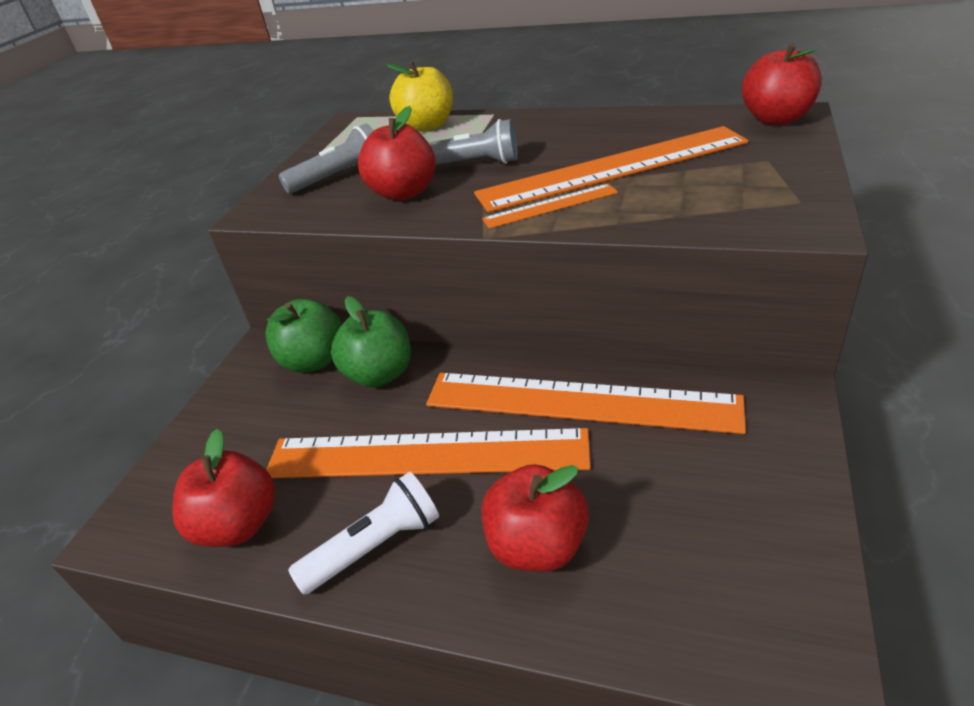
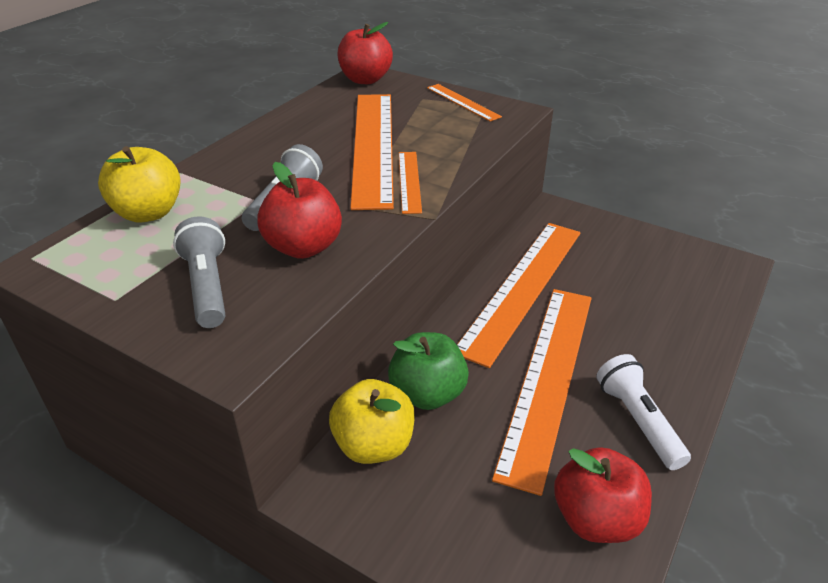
camera: 80 degrees left, 0 degrees up
green apple [266,299,342,372] -> yellow apple [329,379,415,464]
red apple [482,464,589,572] -> none
none -> orange ruler [427,84,502,122]

